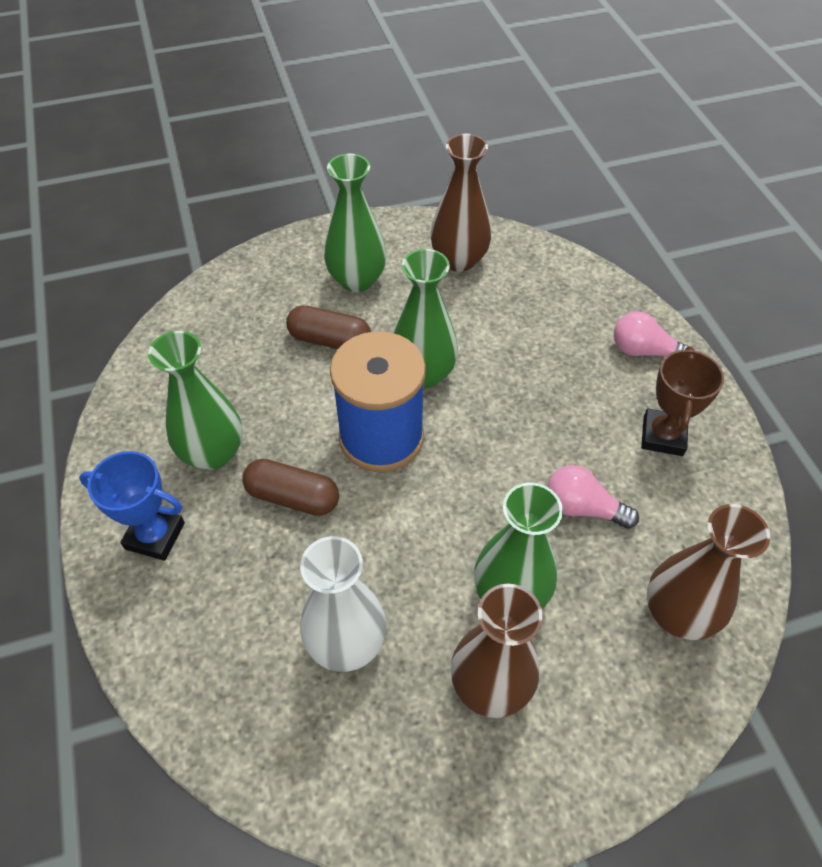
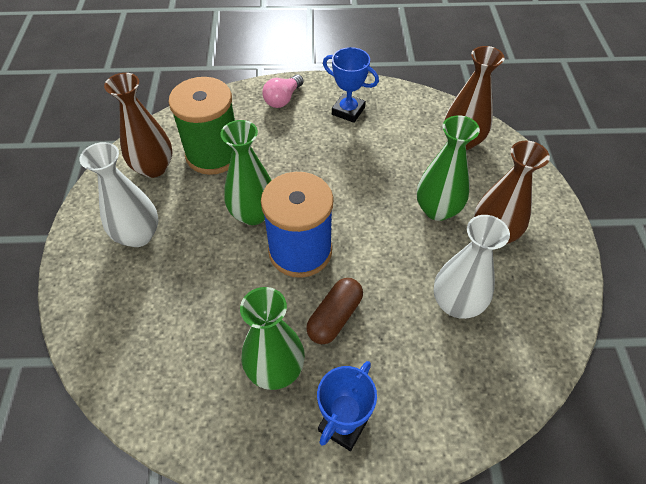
camera: 75 degrees left, 0 degrees up
brown capsule [286,306,371,349] -> none
green vase [324,154,386,292] -> white vase [80,142,158,247]
pink light bulb [547,465,639,529] -> none
brown trophy [641,346,724,456] -> blue trophy [323,47,379,123]
none -> green spool [168,77,235,175]

